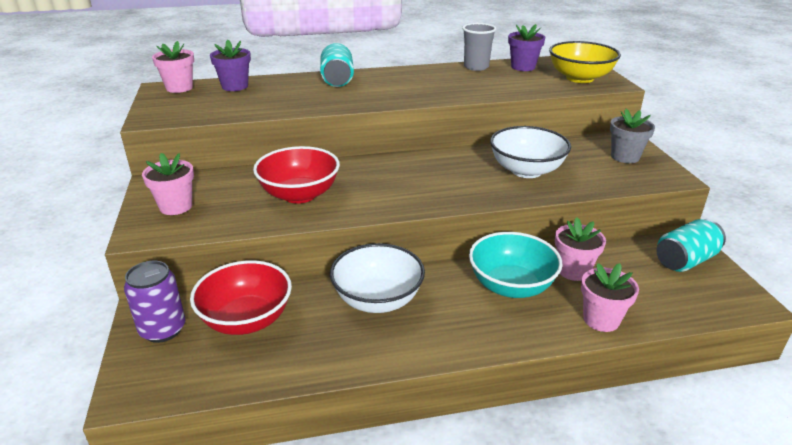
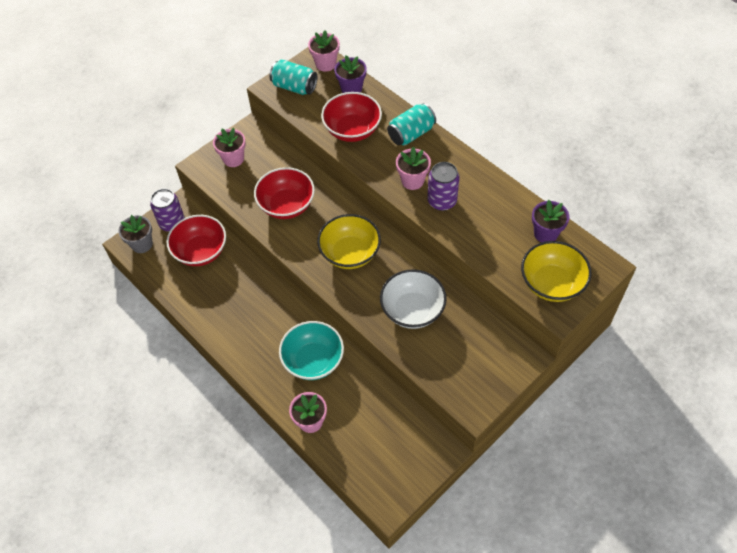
camera: 60 degrees right, 25 degrees up
white bowl [330,243,425,313] -> none
grey cup [462,23,496,71] -> none
pink flower pot [555,217,606,281] -> pink flower pot moved to [396,147,431,190]
grey flower pot [610,109,655,163] -> grey flower pot moved to [118,215,153,253]
turquoise can [656,219,726,272] -> turquoise can moved to [269,60,317,95]
none -> yellow bowl [317,214,381,269]
none -> red bowl [321,92,382,142]
none -> purple can [427,162,460,211]

